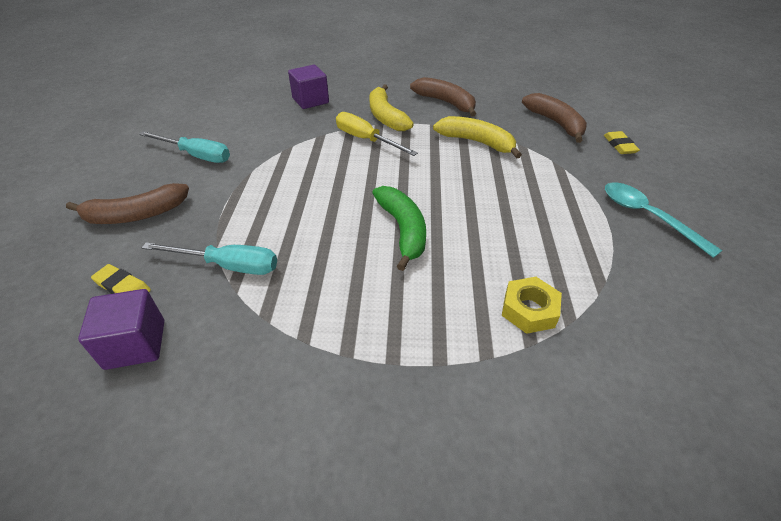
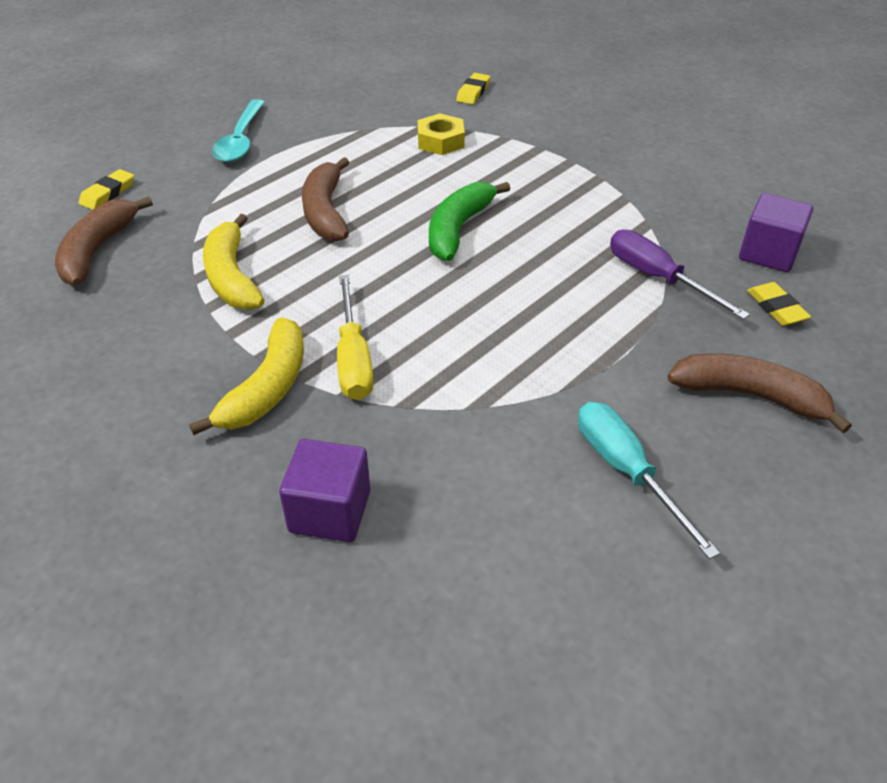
camera: 140 degrees left, 0 degrees up
turquoise screwdriver [142,242,277,275] -> purple screwdriver [610,229,750,320]
brown banana [410,77,476,117] -> brown banana moved to [302,157,349,241]
none -> yellow eraser [456,73,490,104]

